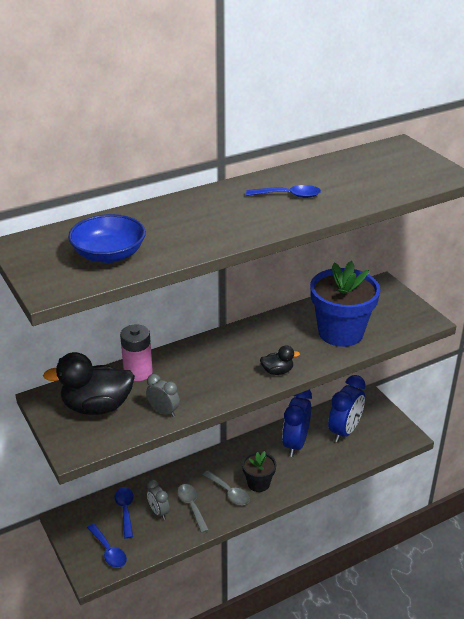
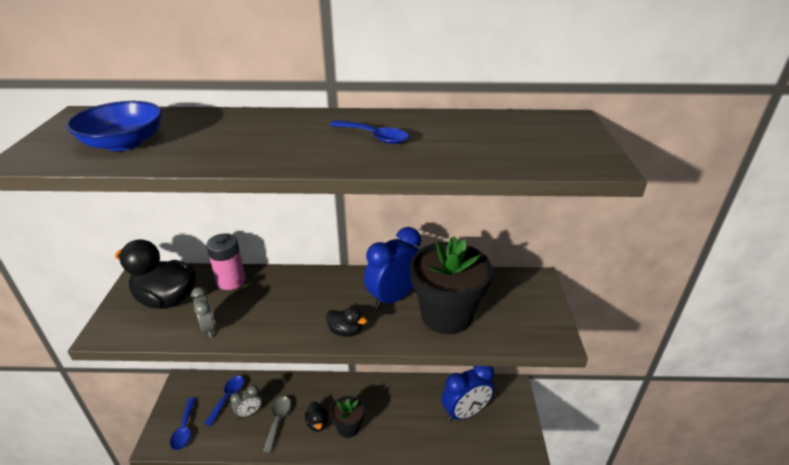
camera: 30 degrees right, 0 degrees up
grey clock [147,479,170,520] -> grey clock turned 120 degrees counterclockwise [230,385,262,418]
grey spoon [203,471,250,505] -> black duck [305,401,328,432]
blue clock [282,390,312,457] -> blue clock moved to [364,227,421,309]
blue flower pot [310,261,381,347] -> black flower pot [410,236,493,334]

